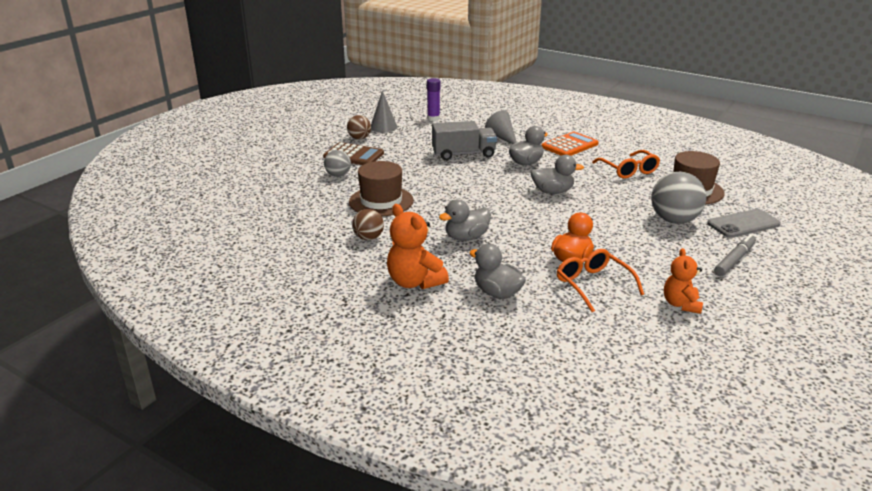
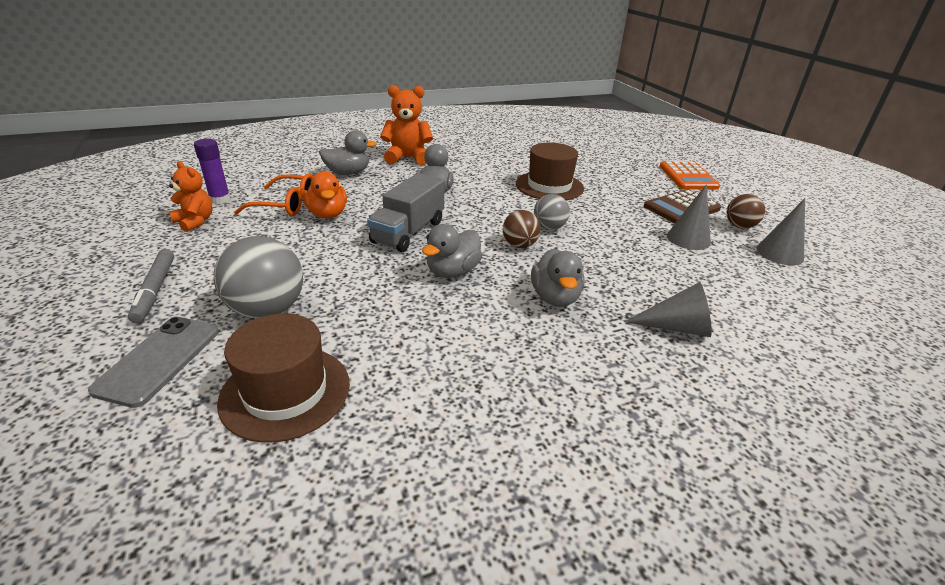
camera: 125 degrees right, 5 degrees up
grey ball [324,150,351,177] -> grey ball moved to [534,194,570,230]
brown ball [352,209,384,240] -> brown ball moved to [503,210,541,248]
purple glue stick [427,78,440,121] -> purple glue stick moved to [194,139,231,204]
grey truck [432,121,497,160] -> grey truck moved to [367,173,444,252]
orange calculator [541,132,599,156] -> orange calculator moved to [659,162,720,190]
orange glasses [592,150,660,179] -> none
none -> grey cone [667,184,711,250]

